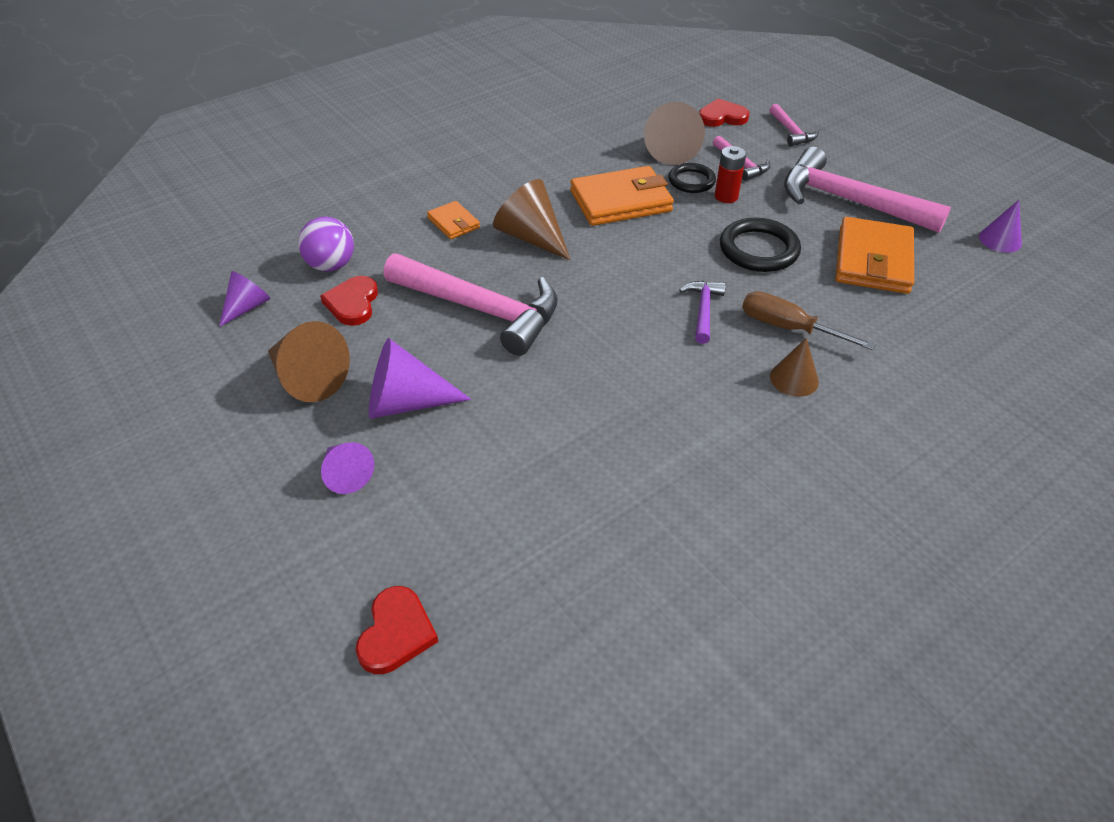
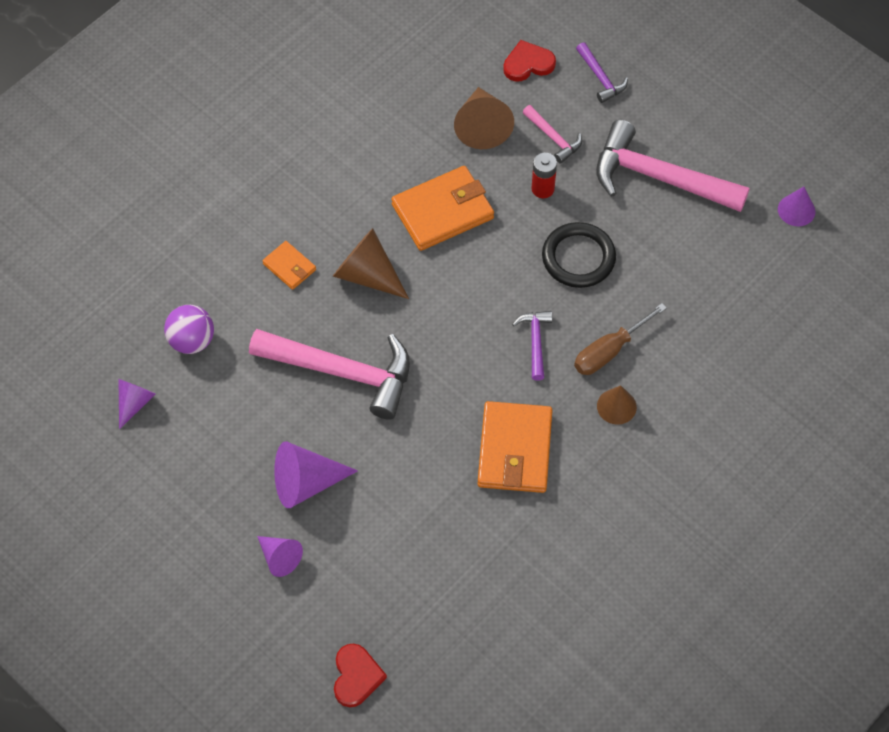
camera: 10 degrees left, 15 degrees up
brown cone [268,321,350,402] -> none
red heart [320,276,378,326] -> none
black ring [668,163,716,193] -> none
brown screwdriver [742,291,876,350] -> brown screwdriver turned 60 degrees counterclockwise [574,303,667,375]
pink hammer [769,104,819,146] -> purple hammer [576,42,628,103]
orange wallet [836,217,914,294] -> orange wallet moved to [478,401,552,493]

